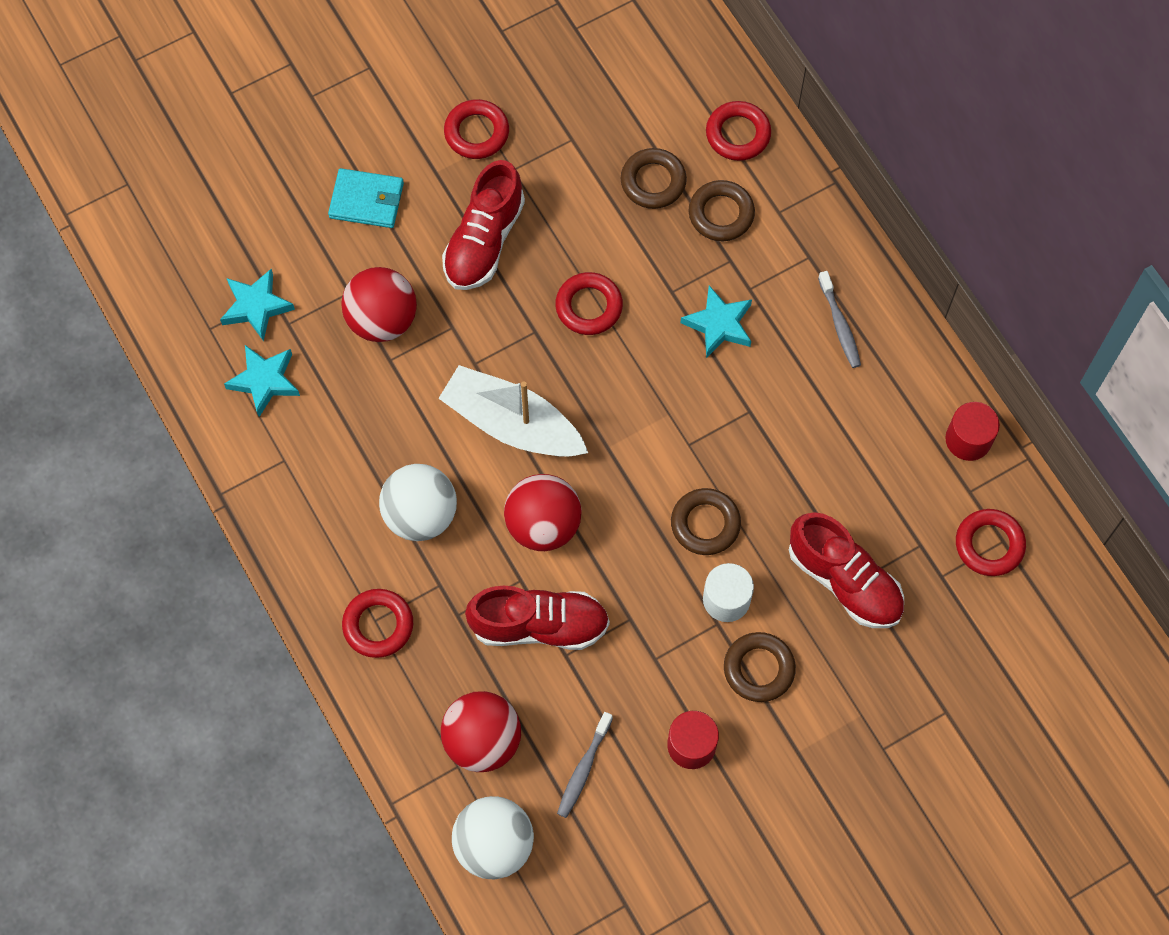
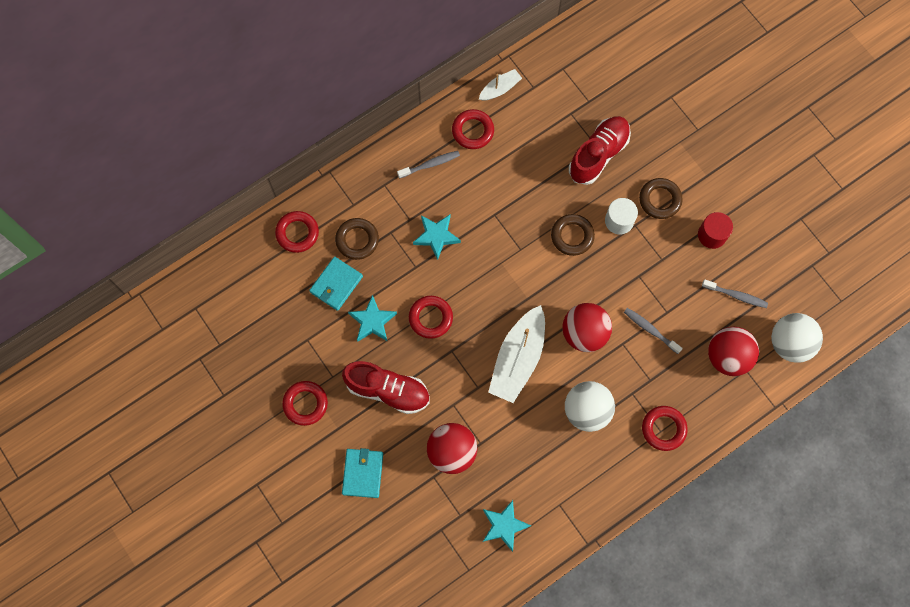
camera: 95 degrees left, 5 degrees up
turquoise star [220,269,295,341] -> turquoise star moved to [348,295,397,342]
red shoe [465,586,610,650] -> grey toothbrush [624,308,683,354]
brown ring [621,148,687,209] -> turquoise wallet [309,257,363,311]
red cylinder [945,402,1000,461] -> white boat [479,69,522,101]
red ring [956,509,1026,576] -> red ring moved to [452,109,494,149]

